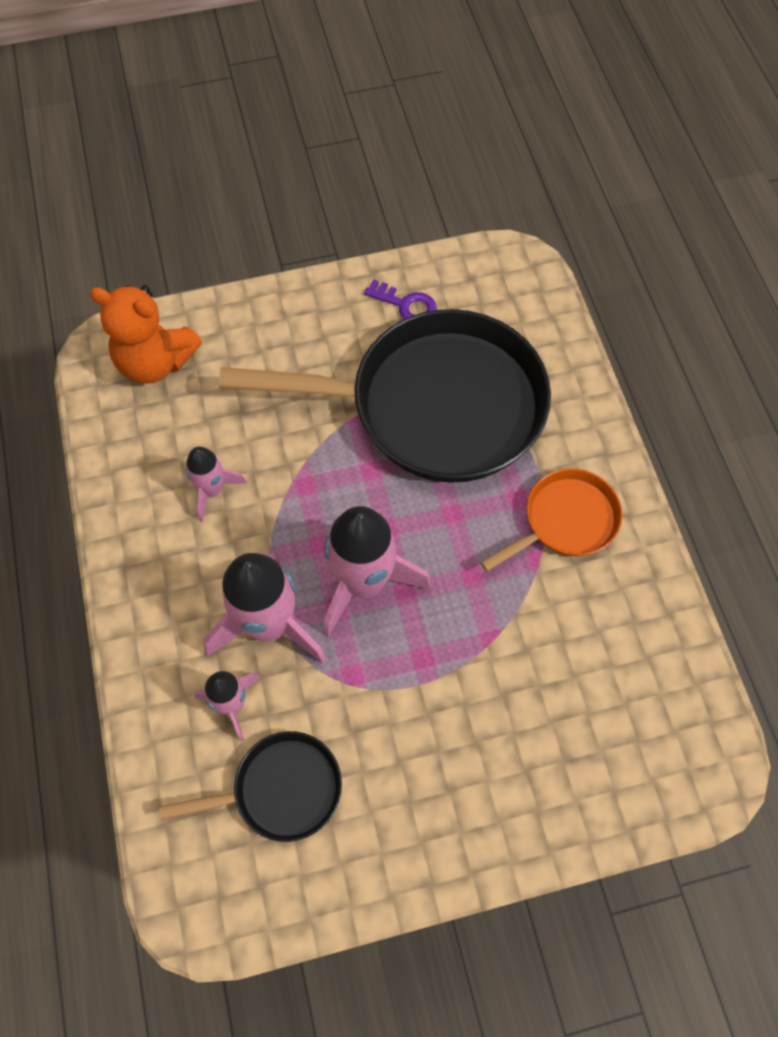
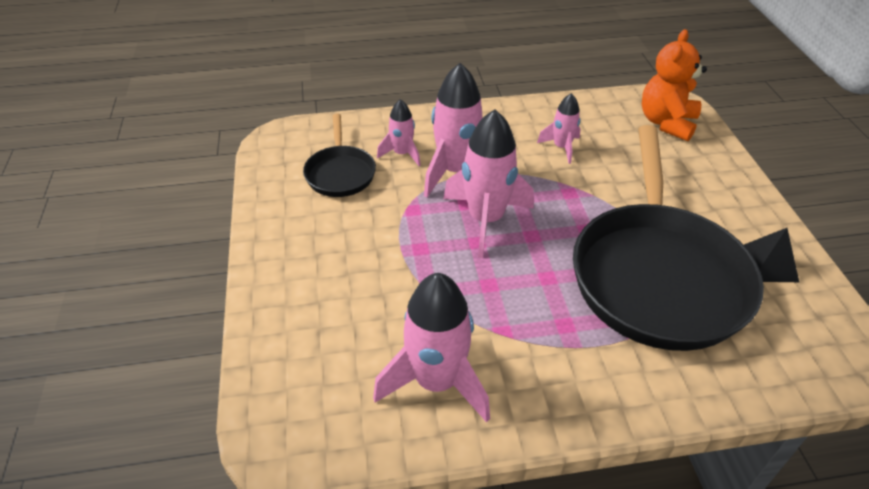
camera: 95 degrees right, 20 degrees down
purple key [364,279,437,319] -> black pyramid [744,228,799,282]
orange pan [480,468,622,572] -> none
none -> pink rocket [373,273,490,423]

